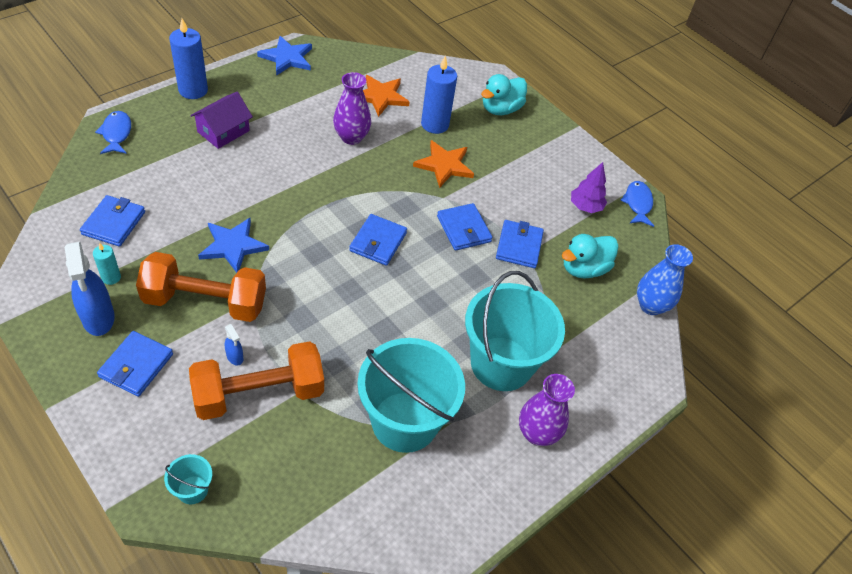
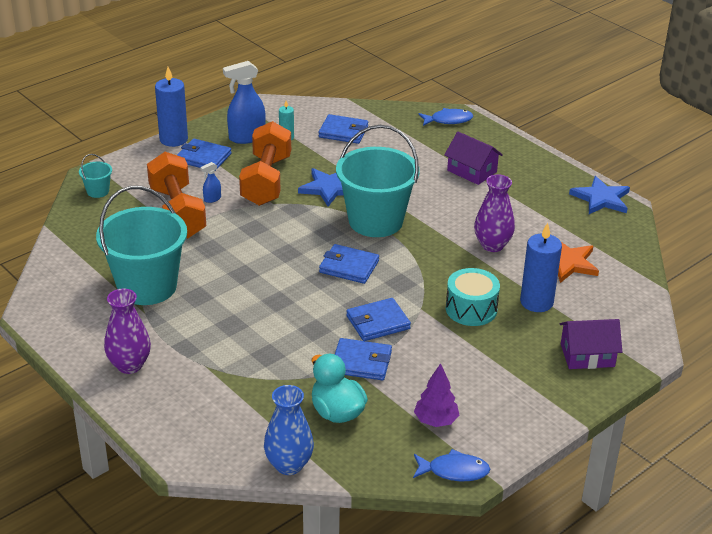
camera: 95 degrees right, 15 degrees down
blue candle [169,18,208,99] -> blue candle moved to [155,67,188,147]
orange star [413,140,474,188] -> turquoise drum [446,268,500,326]
turquoise bucket [465,271,565,391] -> turquoise bucket moved to [336,125,419,237]
turquoise duck [481,74,527,115] -> purple house [560,319,622,369]

